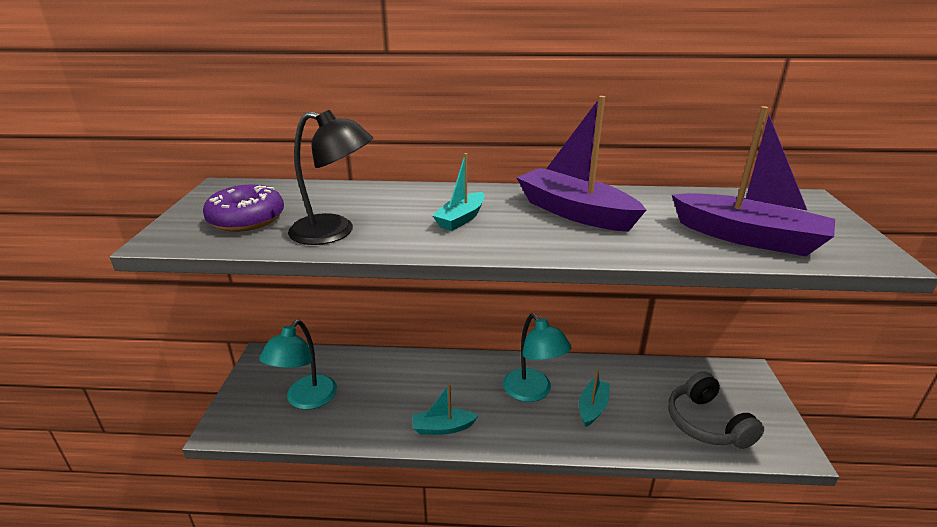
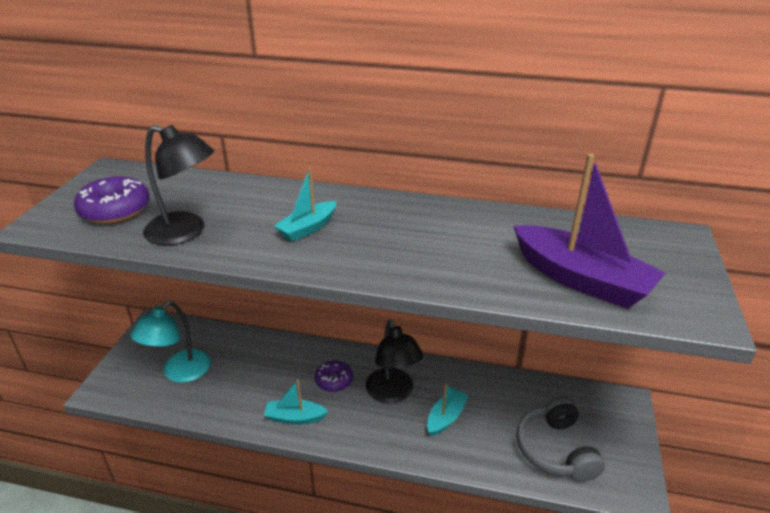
camera: 10 degrees right, 5 degrees up
turquoise lamp [503,313,572,402] -> black lamp [366,319,423,403]
purple boat [516,96,646,232] -> none
none -> purple donut [315,361,353,392]

